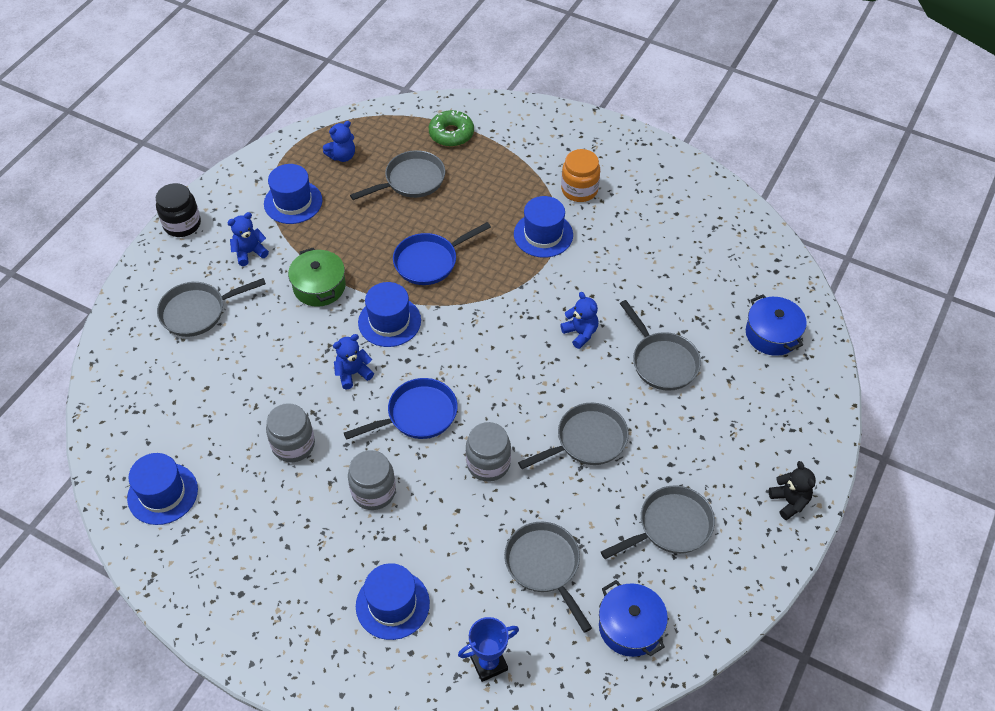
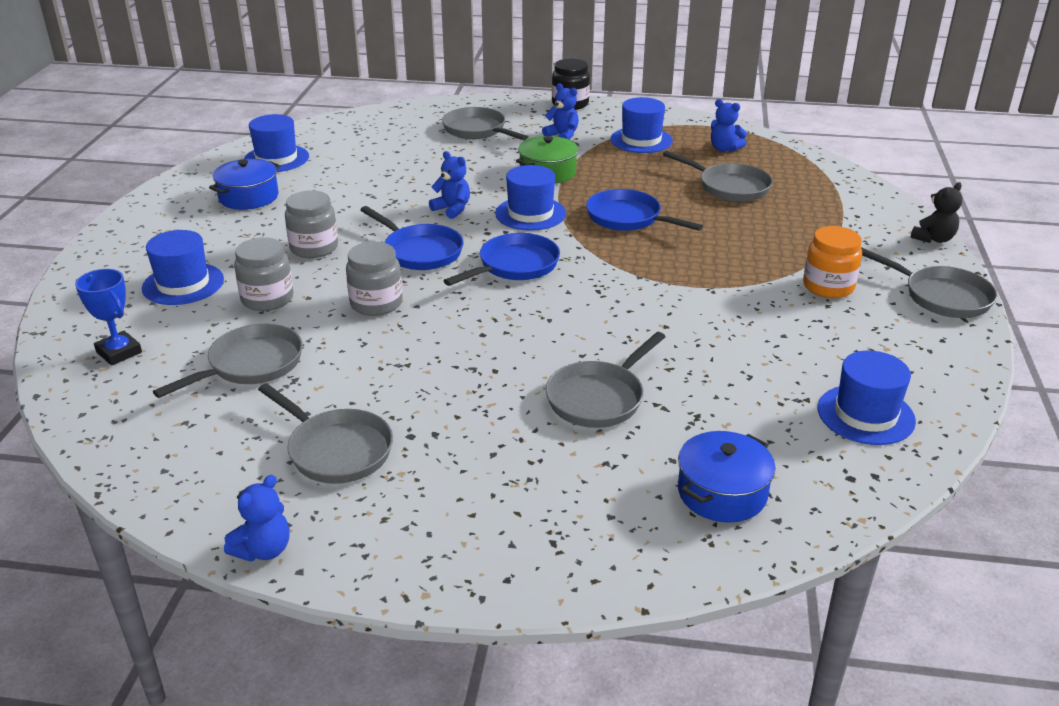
camera: 70 degrees right, 20 degrees down
grey jar [266,403,315,462] -> grey jar moved to [234,237,294,311]
green donut [429,110,474,147] -> none
blue hat [514,196,573,258] -> blue hat moved to [818,351,916,445]
grey pan [518,403,629,469] -> grey pan moved to [861,248,997,318]
blue teddy bear [560,292,599,349] -> blue teddy bear moved to [224,475,290,562]
blue pot [599,580,668,657] -> blue pot moved to [209,159,280,210]
black teddy bear [769,461,816,520] -> black teddy bear moved to [911,182,962,243]
none -> blue pan [444,233,560,286]

